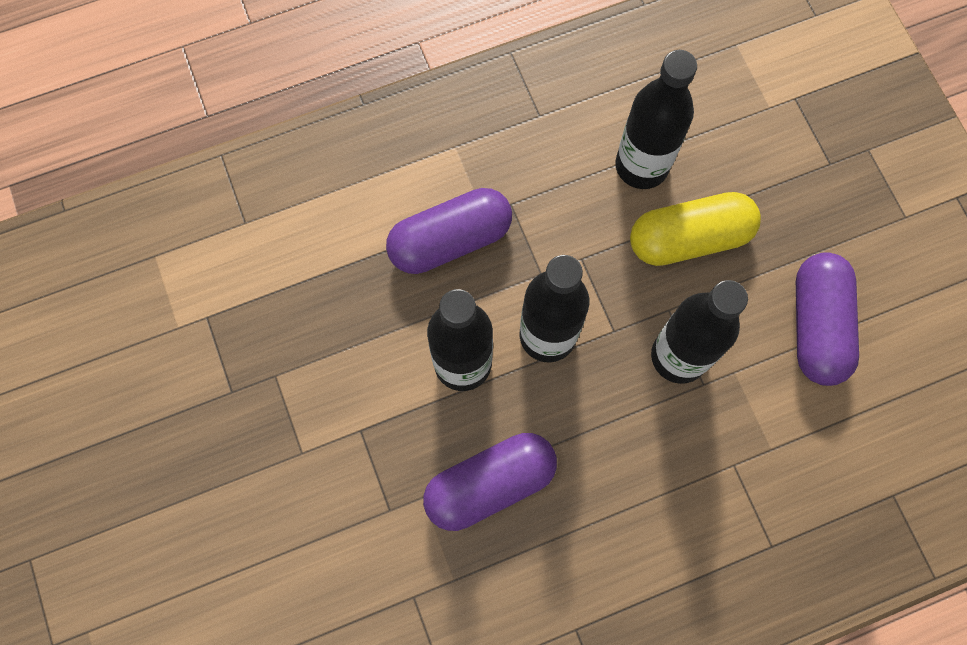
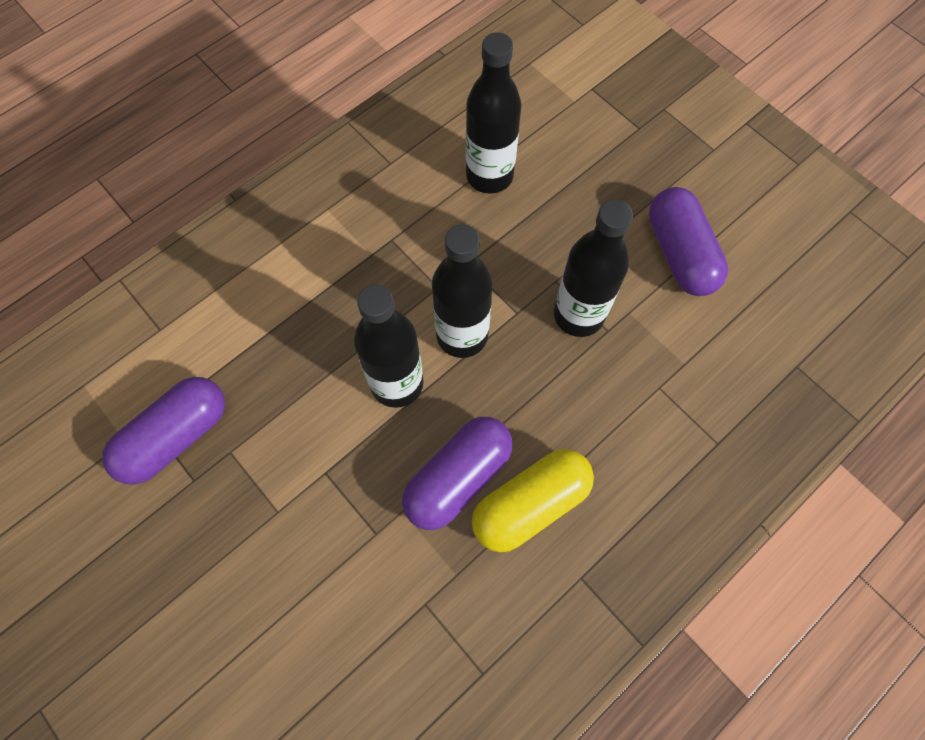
camera: 20 degrees left, 5 degrees down
purple capsule [386,188,512,274] -> purple capsule moved to [102,377,225,485]
yellow capsule [630,192,761,266] -> yellow capsule moved to [472,449,594,552]

